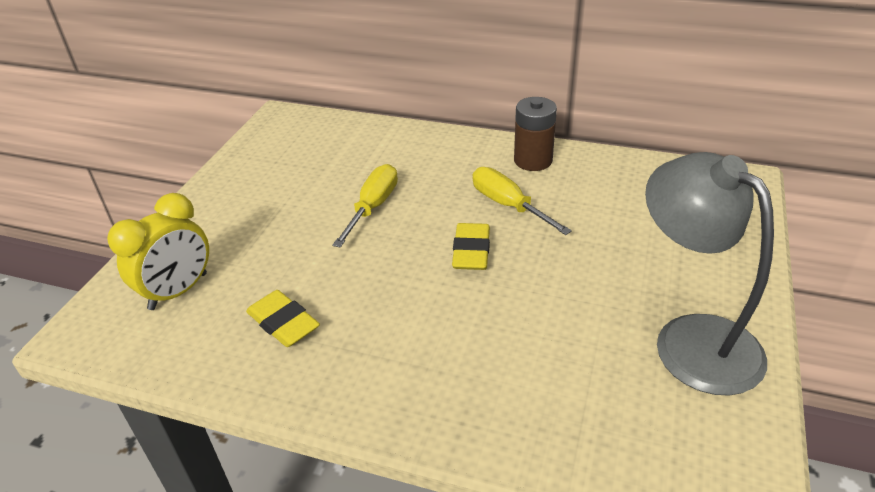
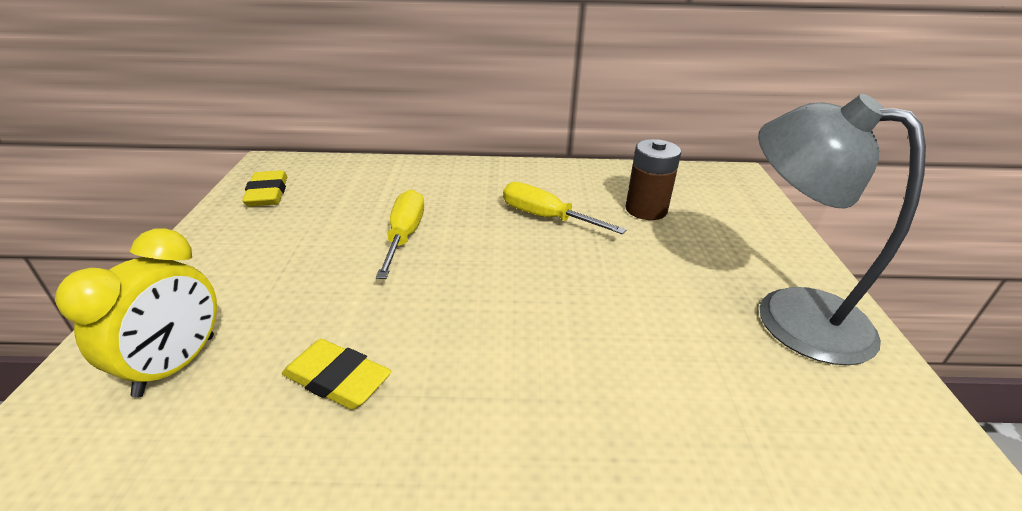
camera: 20 degrees left, 5 degrees down
yellow eraser [452,223,490,270] -> yellow eraser moved to [242,170,287,207]
brown battery [514,97,557,171] -> brown battery moved to [625,139,681,220]

